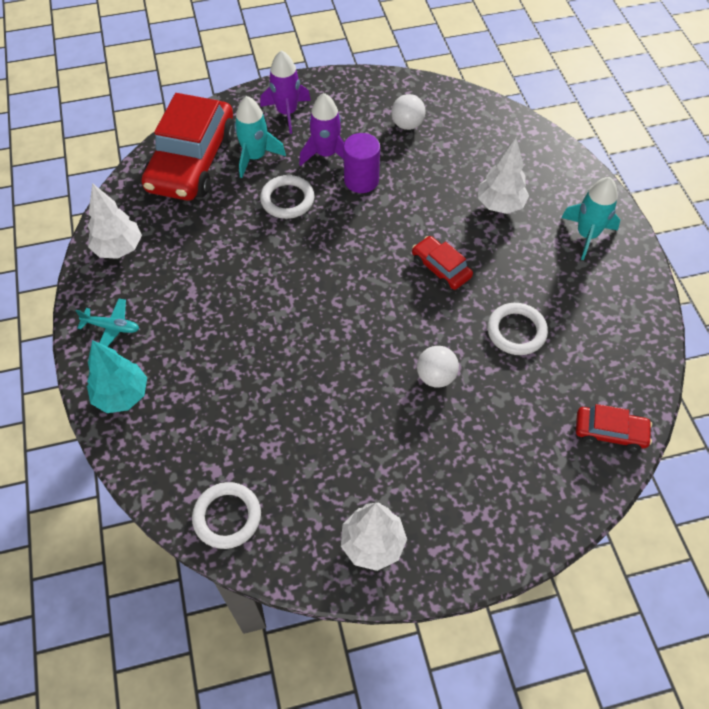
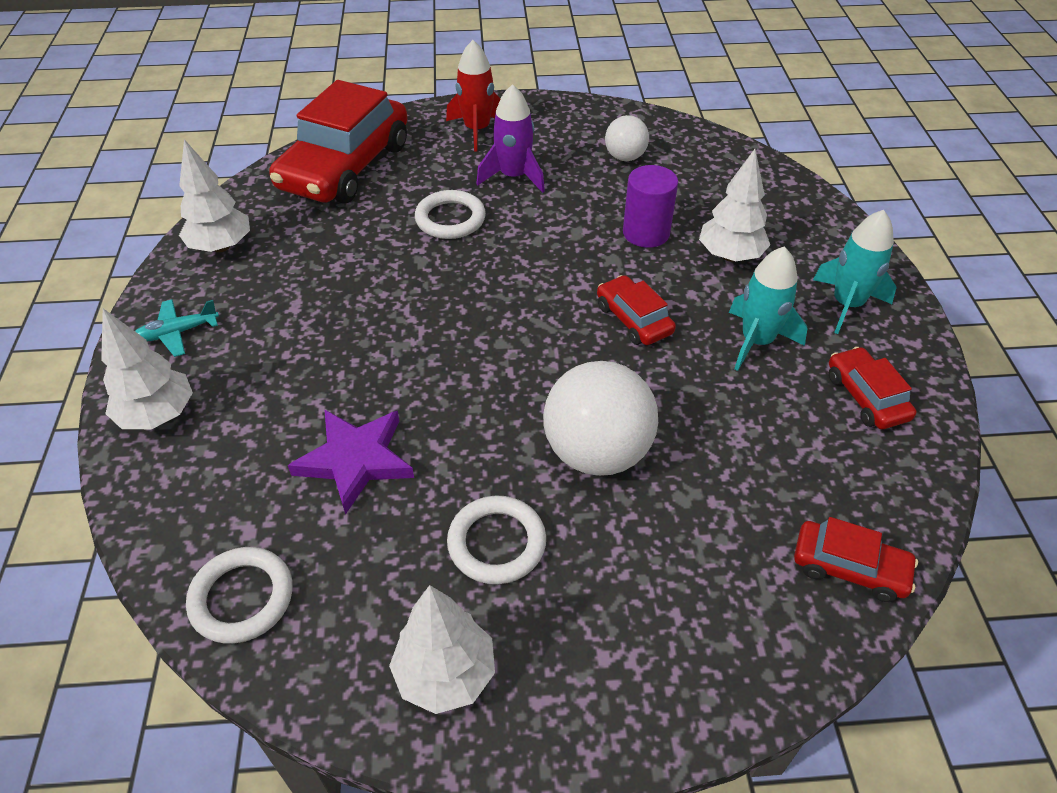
camera: 10 degrees right, 10 degrees down
turquoise plane [75,299,139,347] -> turquoise plane turned 135 degrees clockwise [135,299,219,357]
turquoise tree [87,340,147,413] -> white tree [101,308,193,429]
turquoise rocket [234,96,286,178] -> turquoise rocket moved to [729,247,808,371]
purple rocket [260,50,311,134] -> red rocket [446,40,501,151]
purple cylinder [344,133,380,193] -> purple cylinder moved to [623,165,678,248]
white ball [417,346,459,388] -> white ball [543,361,658,476], size x1.82
white ring [487,303,548,355] -> white ring moved to [447,495,546,584]
none -> purple star [288,409,414,515]
none -> red car [829,347,916,429]

